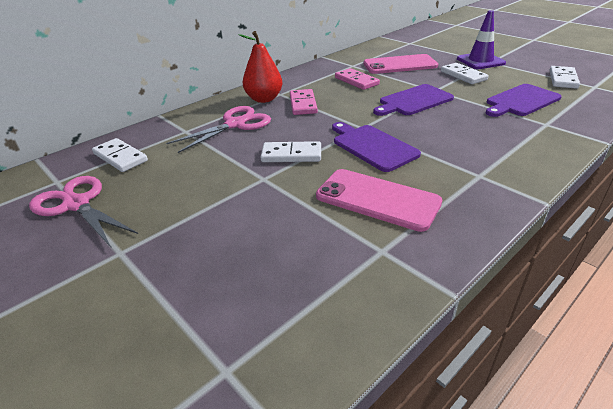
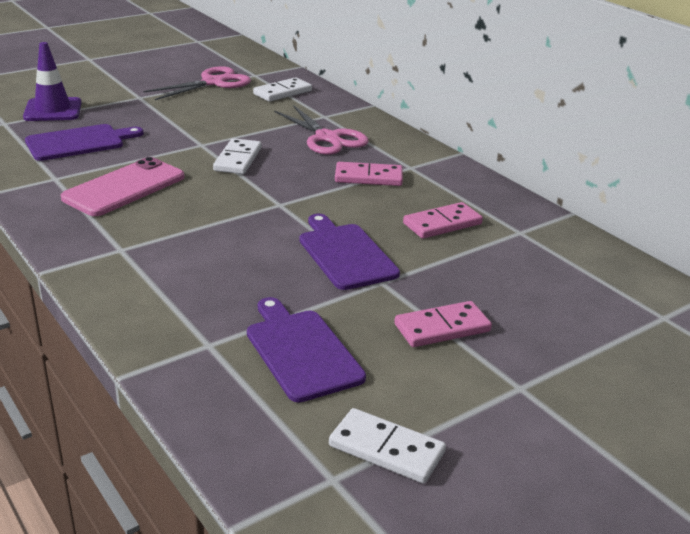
camera: 95 degrees right, 5 degrees down
red pear [238,31,283,103] -> none
purple cutting board [332,122,421,172] -> purple cutting board moved to [25,124,144,161]
pink phone [363,54,438,74] -> none
white domino [441,63,488,84] -> pink domino [394,301,492,347]
purple traffic cone [457,10,506,69] -> purple traffic cone moved to [23,42,82,121]

